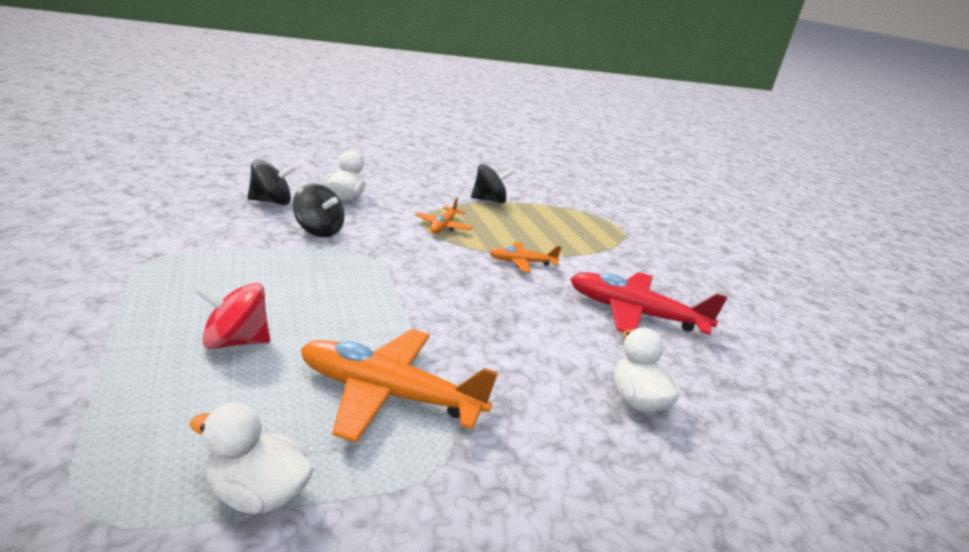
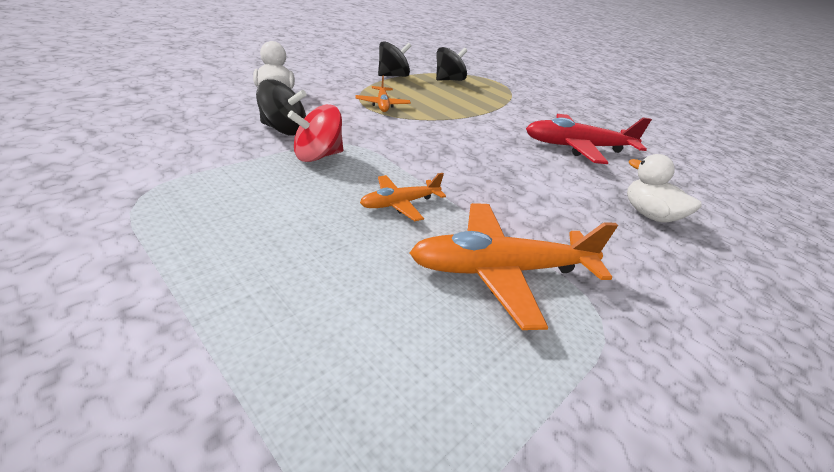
camera: 25 degrees left, 10 degrees up
white duck [189,402,314,514] -> none
red spinning top [195,283,270,349] -> red spinning top moved to [288,104,343,162]
black spinning top [248,159,296,205] -> black spinning top moved to [436,47,467,81]
orange plane [489,242,562,273] -> orange plane moved to [360,173,446,221]

